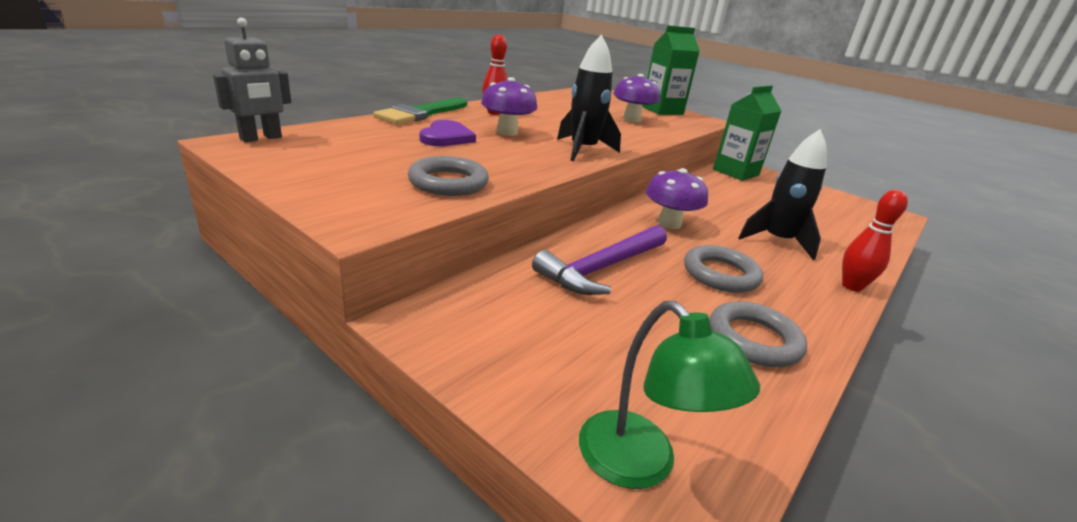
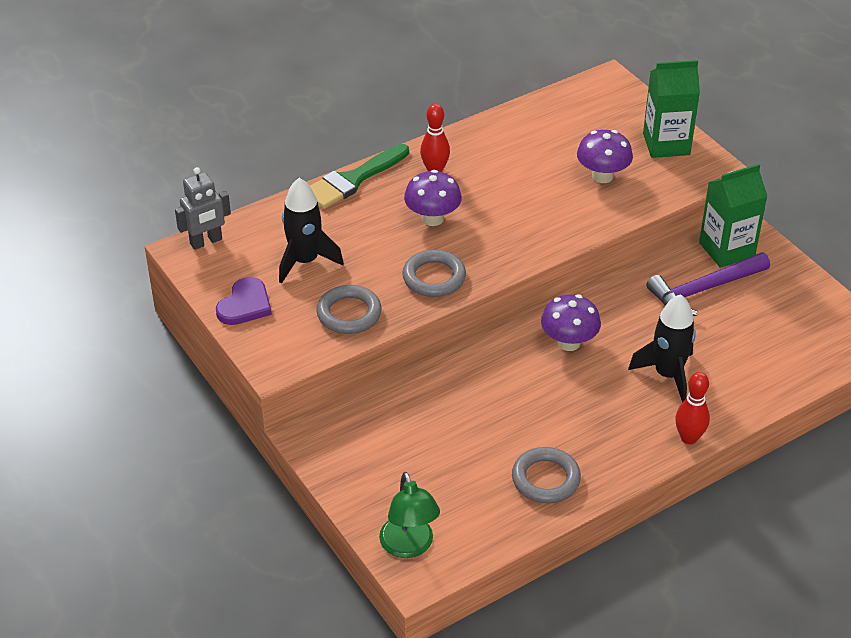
camera: 20 degrees right, 15 degrees up
purple heart [420,120,476,146] -> purple heart moved to [216,277,272,325]
purple hammer [532,225,667,295] -> purple hammer moved to [646,252,770,316]
black rocket [557,34,621,161] -> black rocket moved to [279,178,344,284]
grey ring [684,245,763,293] -> grey ring moved to [402,250,466,297]

